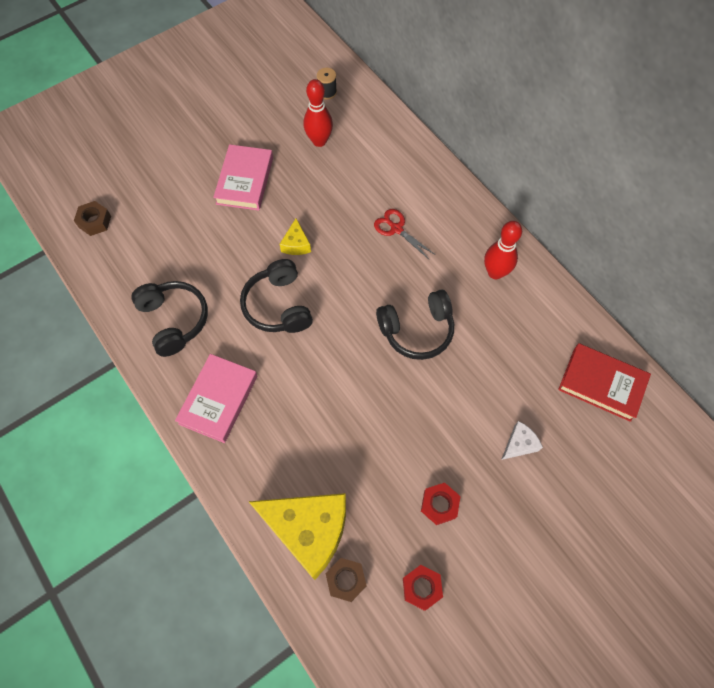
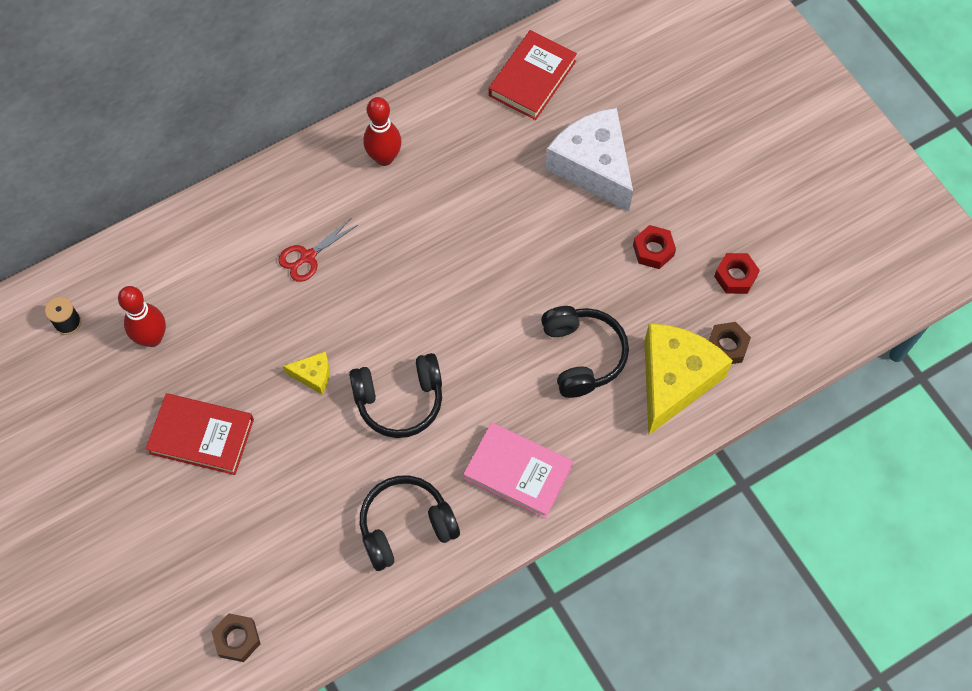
camera: 85 degrees left, 0 degrees up
pink book [213,144,273,210] -> red book [146,393,254,475]
black headphones [376,290,454,360] -> black headphones moved to [541,306,629,398]
white cheese [501,421,543,460] -> white cheese [545,108,633,211], size x2.28

